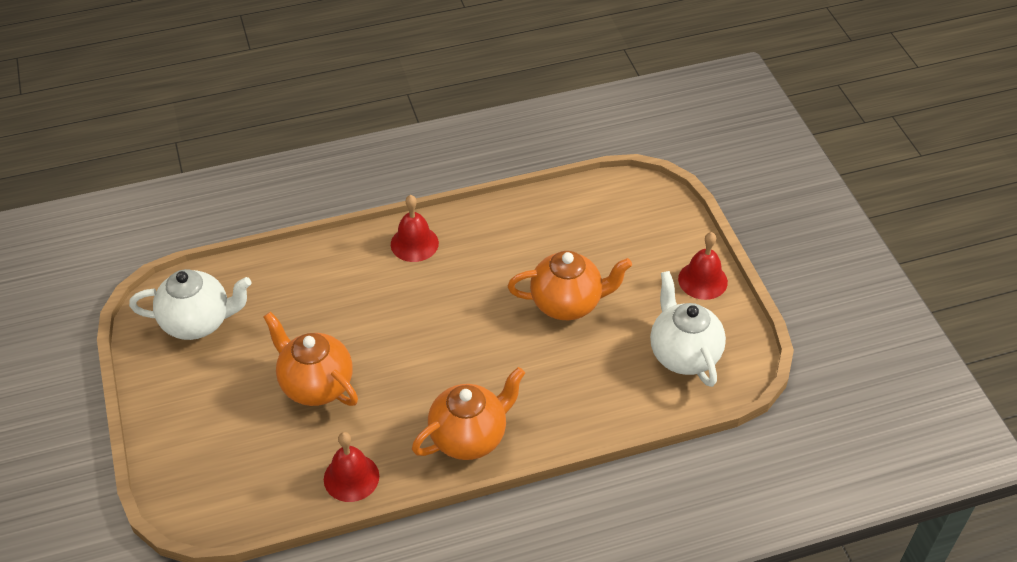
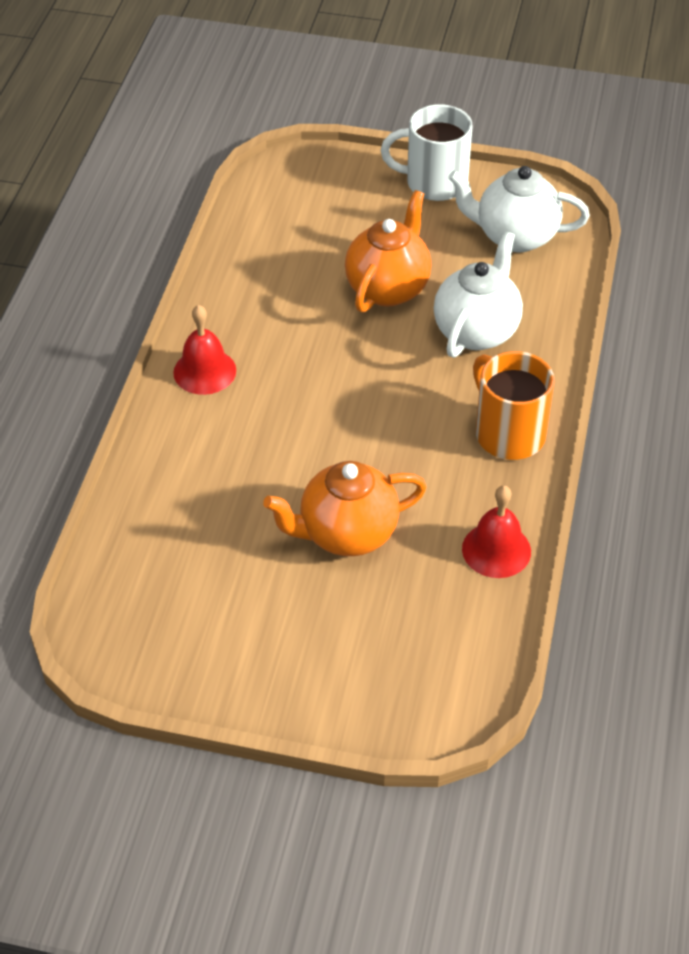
camera: 60 degrees left, 0 degrees up
white teapot [129,269,251,340] -> white teapot moved to [434,231,523,358]
orange teapot [412,367,525,460] -> orange mug [473,351,555,460]
red bell [678,232,728,300] -> white mug [381,104,473,201]

